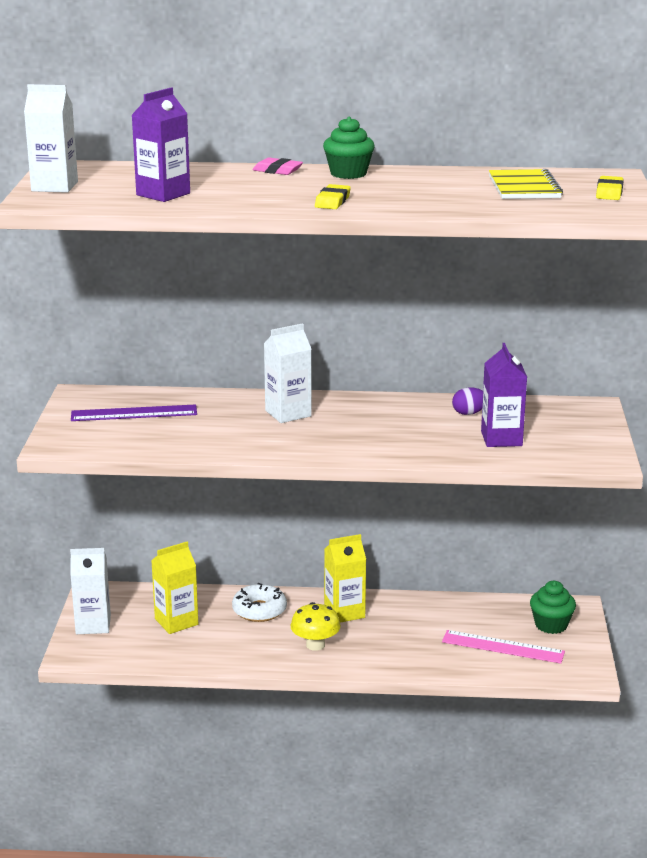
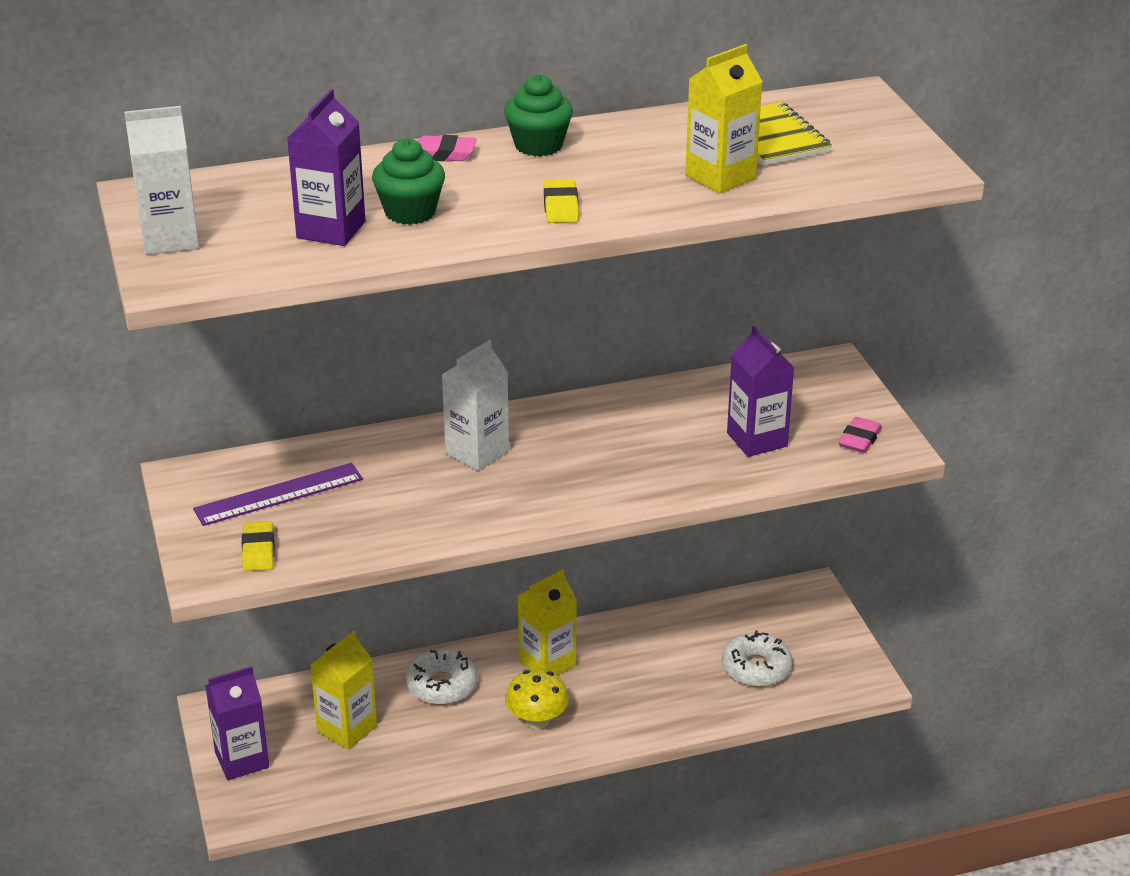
camera: 20 degrees left, 10 degrees up
white carton [70,548,111,634] -> purple carton [205,666,269,780]
pink ruler [442,630,565,664] -> white donut [722,630,792,687]
purple egg [452,388,483,415] -> none
green cupcake [530,581,576,634] -> green cupcake moved to [372,138,445,225]
yellow eraser [596,176,623,200] -> yellow eraser moved to [242,521,275,571]
none -> yellow carton [685,44,763,194]
none -> pink eraser [838,417,882,453]

